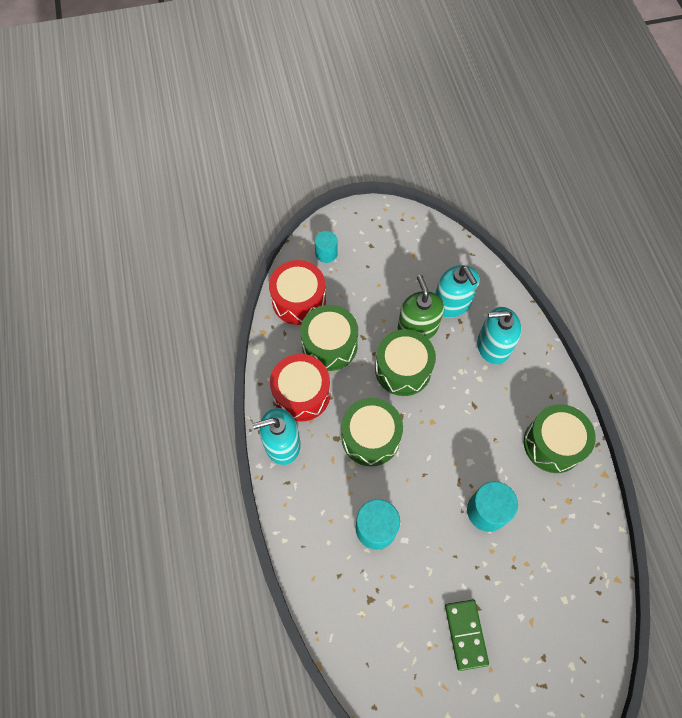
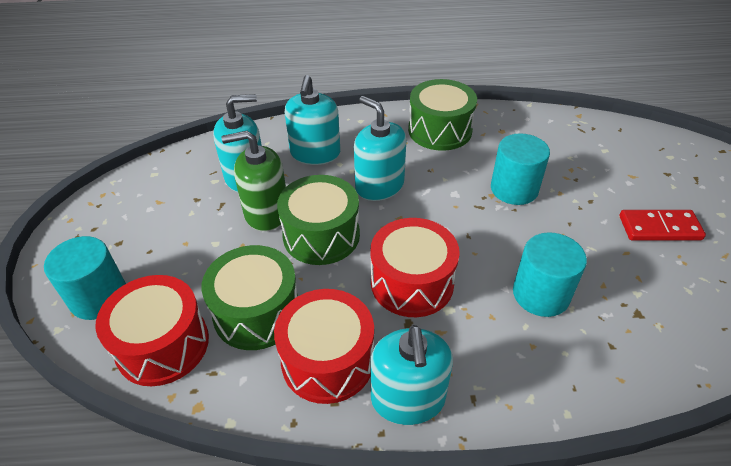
camera: 80 degrees left, 20 degrees down
turquoise cylinder [315,231,338,263] -> turquoise cylinder [44,236,126,320], size x1.56
green drum [341,398,403,466] -> red drum [370,218,460,317]
green domino [445,599,489,671] -> red domino [619,210,706,240]
none -> turquoise soap dispenser [354,96,406,201]

